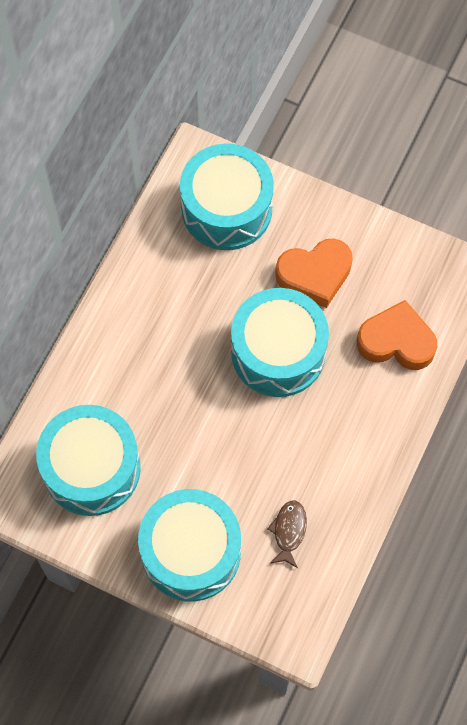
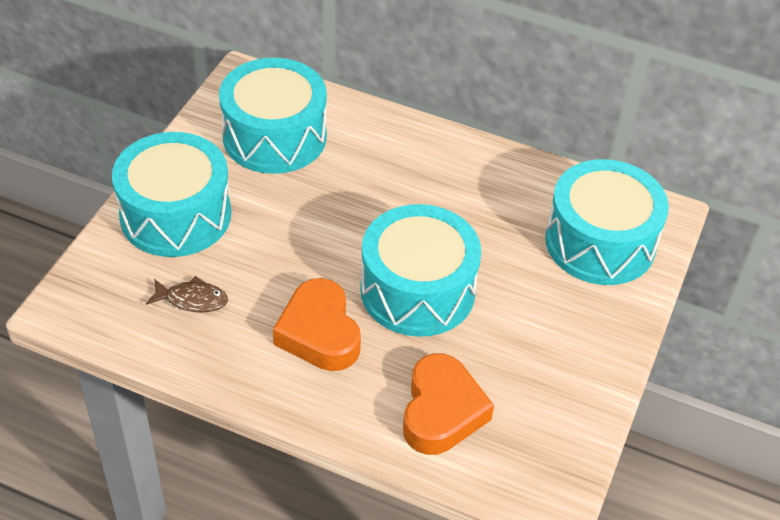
camera: 85 degrees right, 20 degrees down
orange heart [275,239,353,308] -> orange heart moved to [273,278,361,371]

